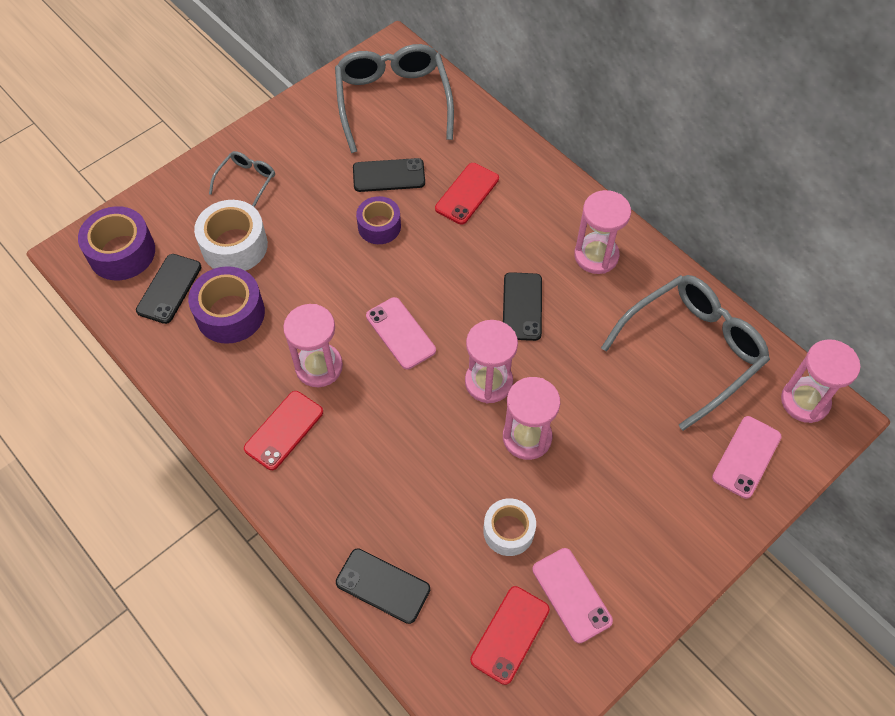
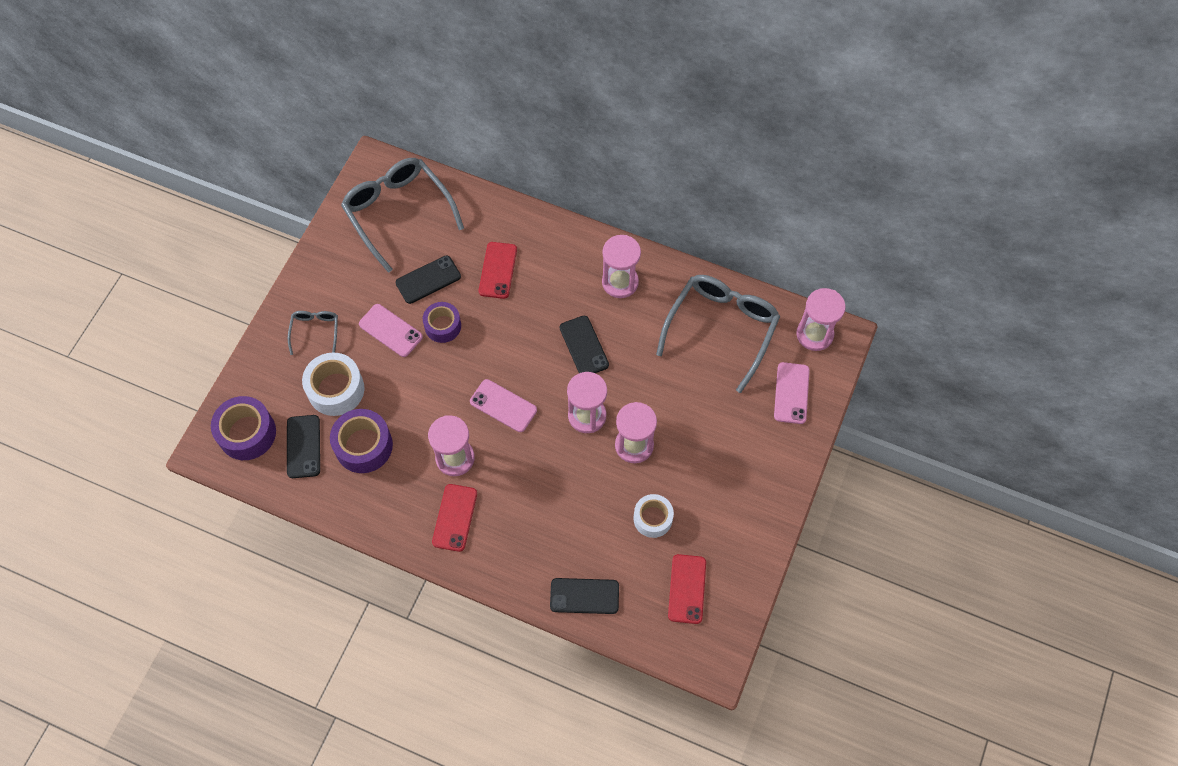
camera: 25 degrees left, 5 degrees up
pink phone [532,548,613,643] -> pink phone moved to [359,304,423,357]

